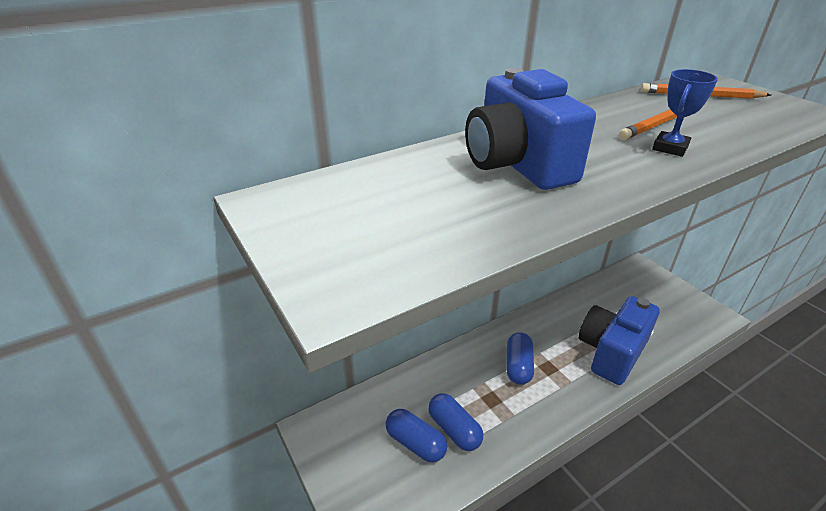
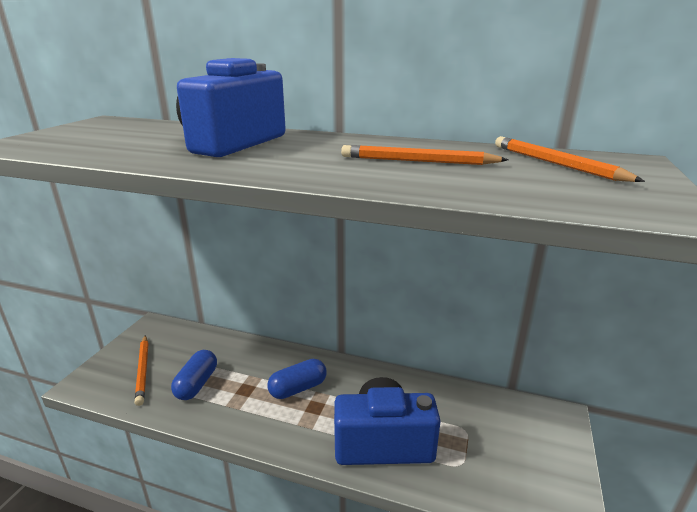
camera: 50 degrees right, 10 degrees down
blue capsule [386,409,447,463] -> none
blue trophy [652,69,718,157] -> none
none -> orange pencil [135,335,148,406]

